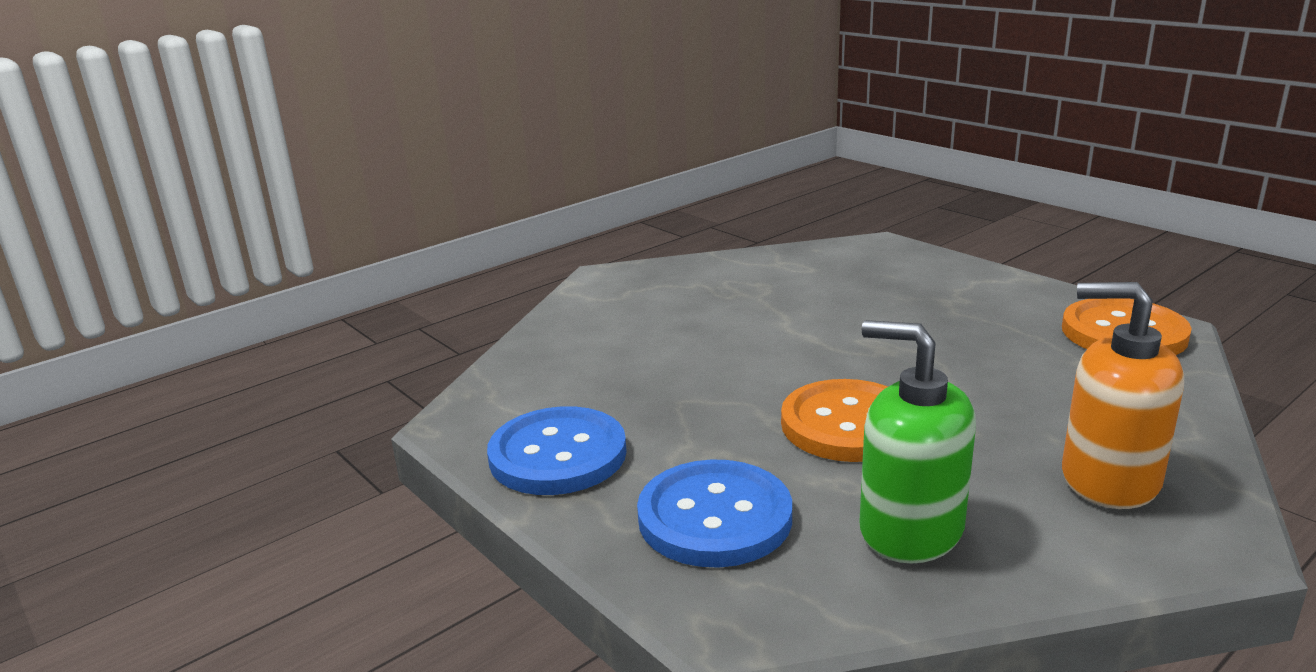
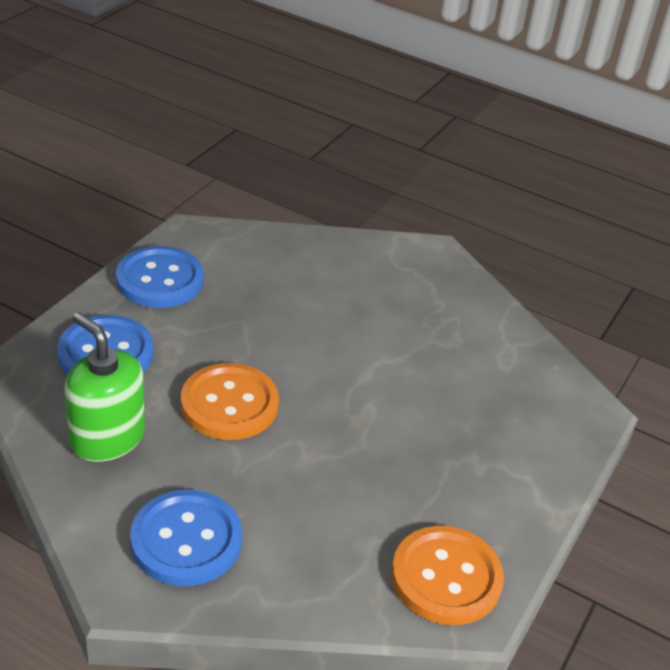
camera: 65 degrees right, 15 degrees up
green soap dispenser [859,320,976,564] -> green soap dispenser turned 60 degrees counterclockwise [65,312,145,462]
orange soap dispenser [1062,282,1184,509] -> blue button [130,490,242,586]

